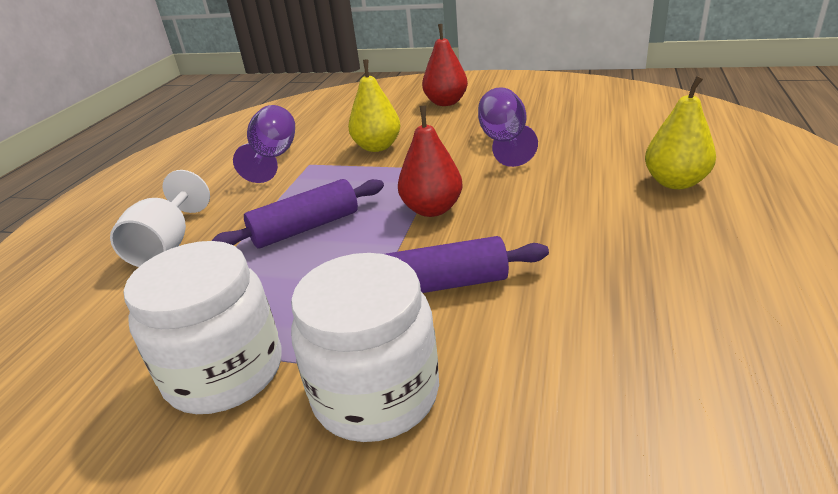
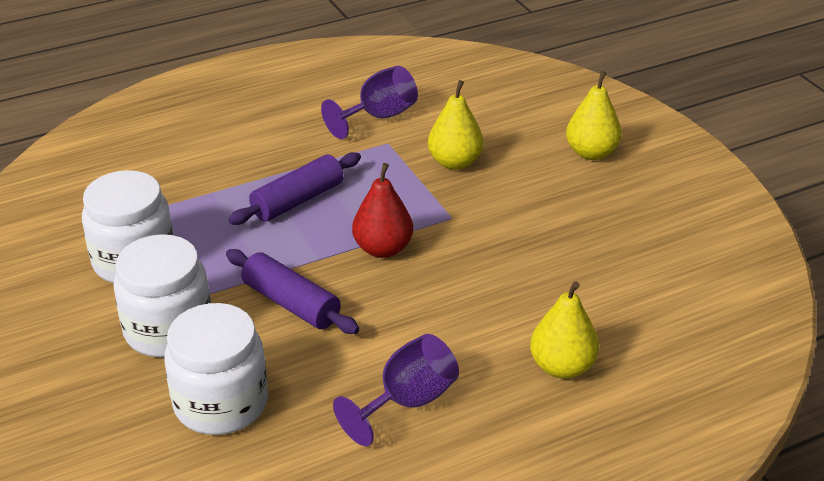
camera: 45 degrees right, 5 degrees up
white goblet [110,170,210,267] -> none
purple rolling pin [211,179,384,248] -> purple rolling pin turned 60 degrees counterclockwise [228,152,361,225]
red pear [422,24,468,106] -> yellow pear [566,71,622,160]
purple goblet [478,87,538,167] -> purple goblet moved to [333,334,459,446]
none -> white jar [164,303,268,435]

